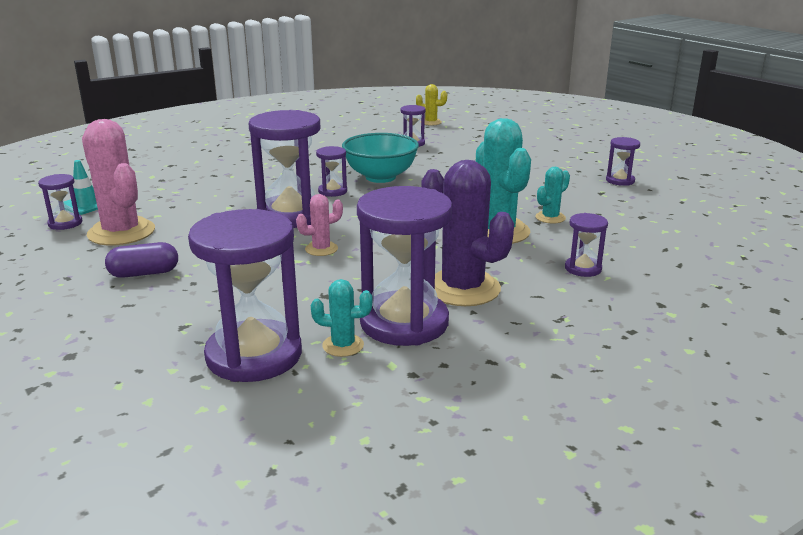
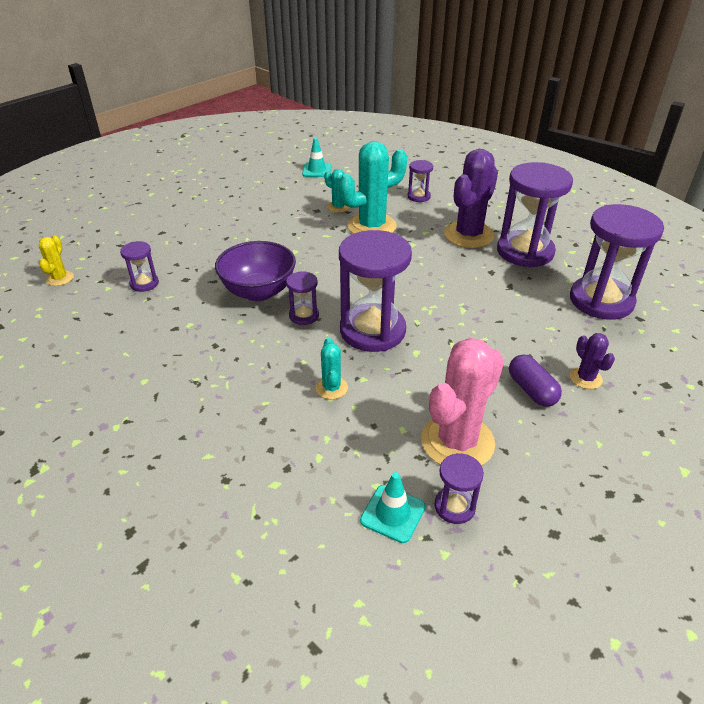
camera: 100 degrees left, 15 degrees up
pink cactus [296,194,343,256] -> none
turquoise cactus [311,279,372,357] -> turquoise cactus moved to [316,338,348,399]
turquoise bowl [342,133,419,183] -> purple bowl [215,241,296,301]
purple hourglass [606,137,640,186] -> none
none -> turquoise traffic cone [302,138,331,177]
none -> purple cactus [570,333,615,389]

